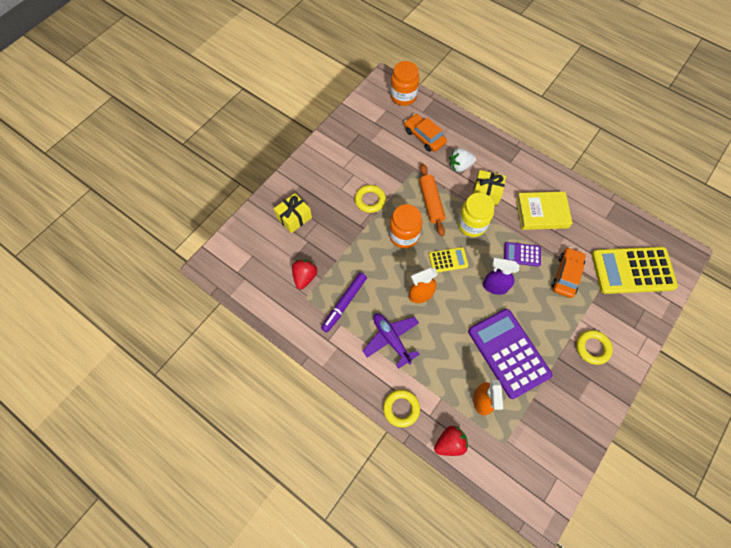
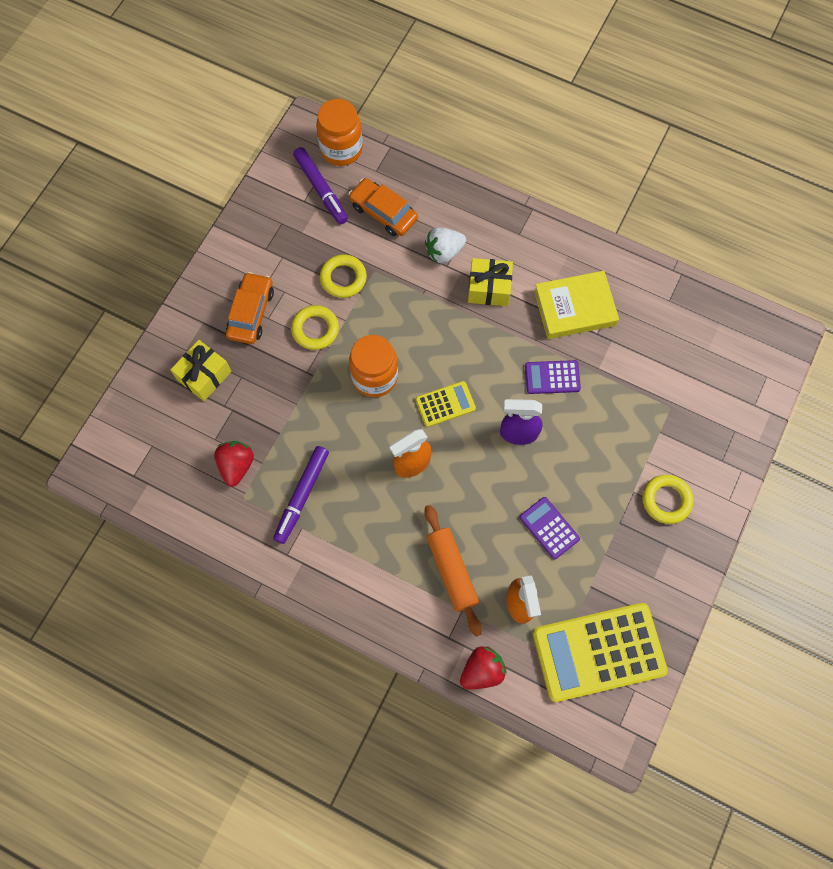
camera: 10 degrees left, 5 degrees up
purple plane [363,313,420,369] -> none
yellow ring [383,389,420,427] -> yellow ring moved to [320,254,367,298]
orange rolling pin [419,163,445,237] -> orange rolling pin moved to [425,505,482,637]
yellow jar [458,193,494,237] -> none
purple calculator [468,309,552,399] -> purple calculator [519,497,580,559], size x0.48
orange car [551,247,586,298] -> orange car moved to [226,272,274,344]
yellow calculator [592,247,678,294] -> yellow calculator moved to [533,603,668,702]
none -> purple marker [293,147,348,225]

